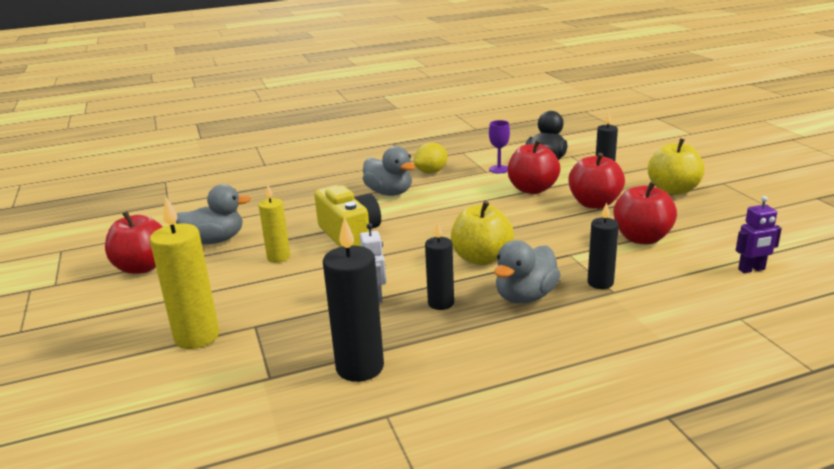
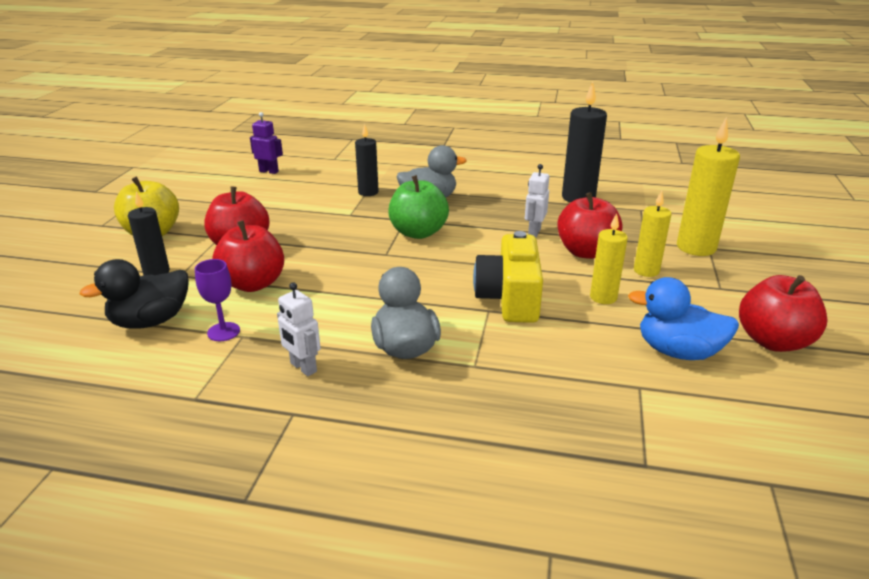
camera: 150 degrees left, 5 degrees up
grey duck [176,184,251,244] -> blue duck [628,277,739,360]
yellow lemon [414,143,448,173] -> white robot [277,282,321,376]
black candle [425,222,454,310] -> none
yellow apple [451,201,514,265] -> green apple [388,175,449,239]
red apple [613,182,677,244] -> red apple moved to [557,192,622,259]
none -> yellow candle [634,191,672,277]

